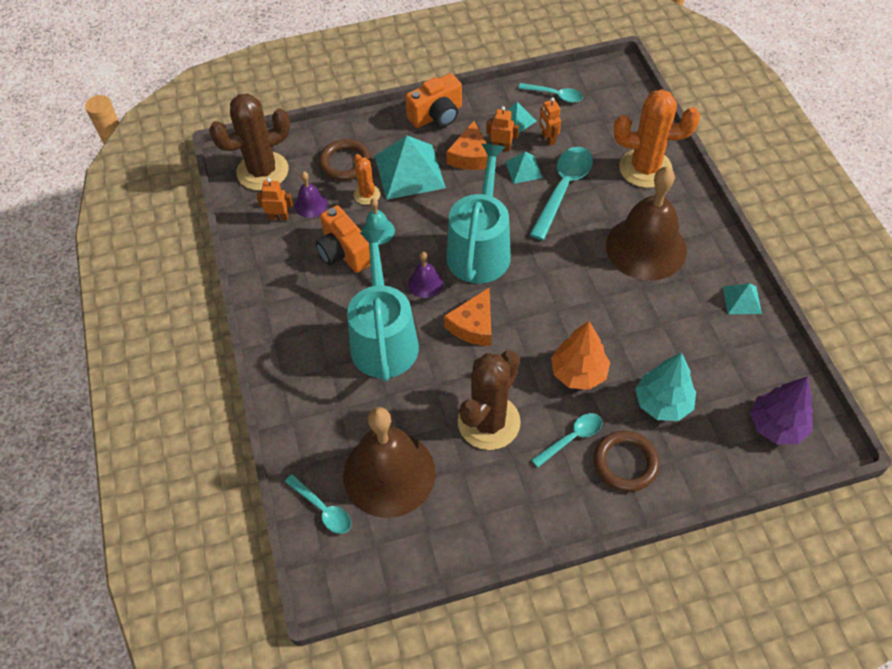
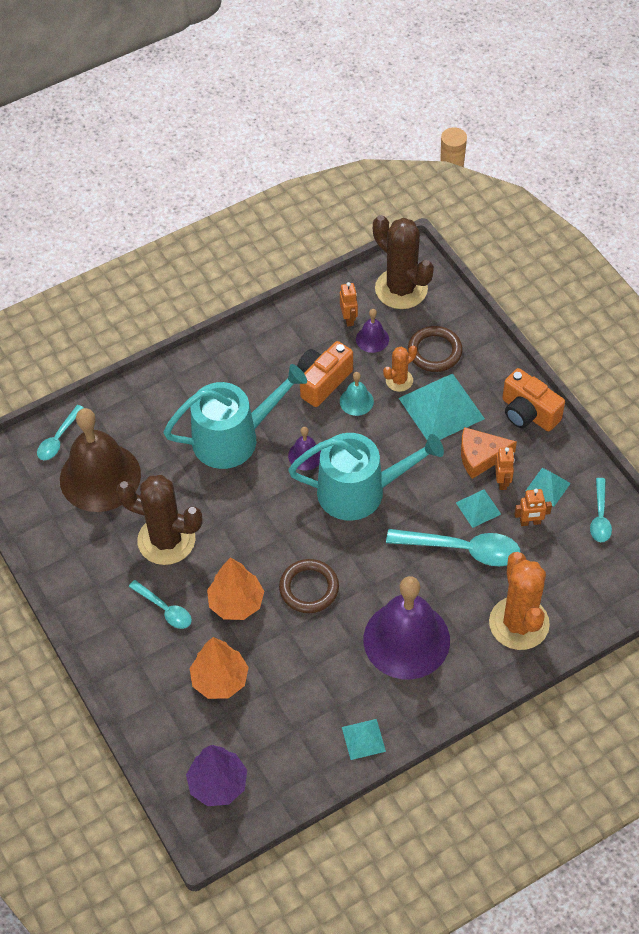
camera: 75 degrees right, 0 degrees up
orange cheese [444,288,491,346] -> none
orange robot [539,97,561,146] -> orange robot turned 150 degrees counterclockwise [514,489,552,526]
brown ring [593,431,659,492] -> brown ring moved to [279,559,339,613]
brown bell [606,166,687,281] -> purple bell [364,576,450,679]
turquoise tree [635,353,696,421] -> orange tree [189,637,249,699]

